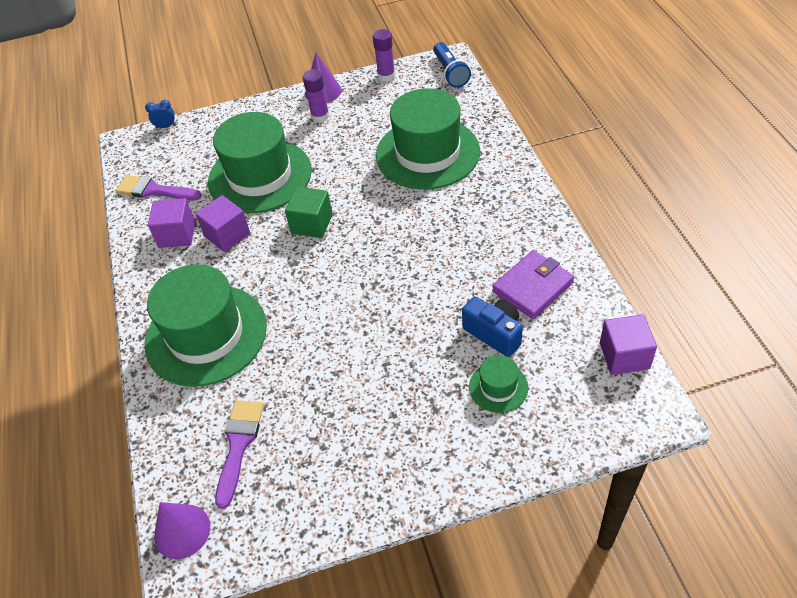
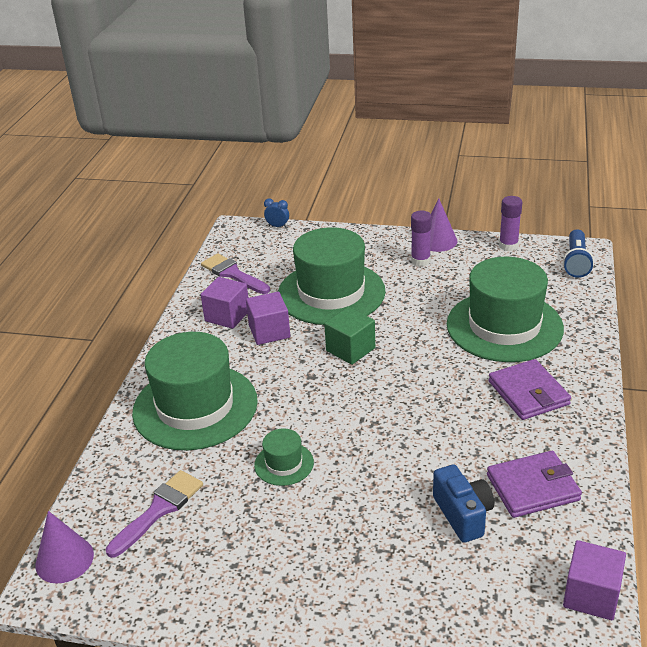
camera: 25 degrees right, 15 degrees down
green hat [469,355,528,413] -> green hat moved to [254,428,314,486]
none -> purple wallet [489,359,571,420]

